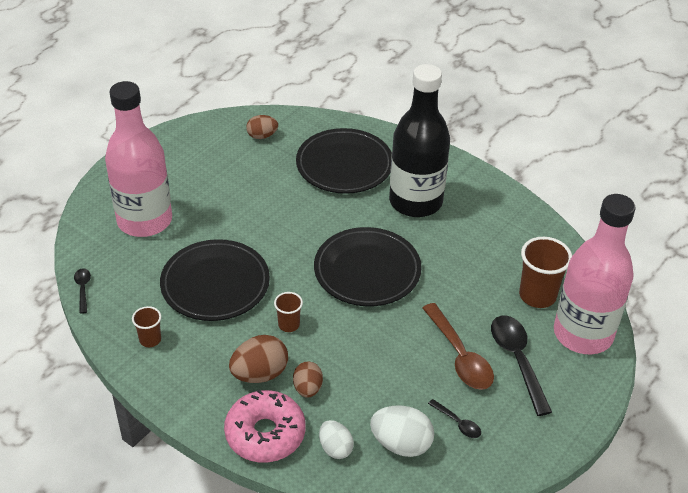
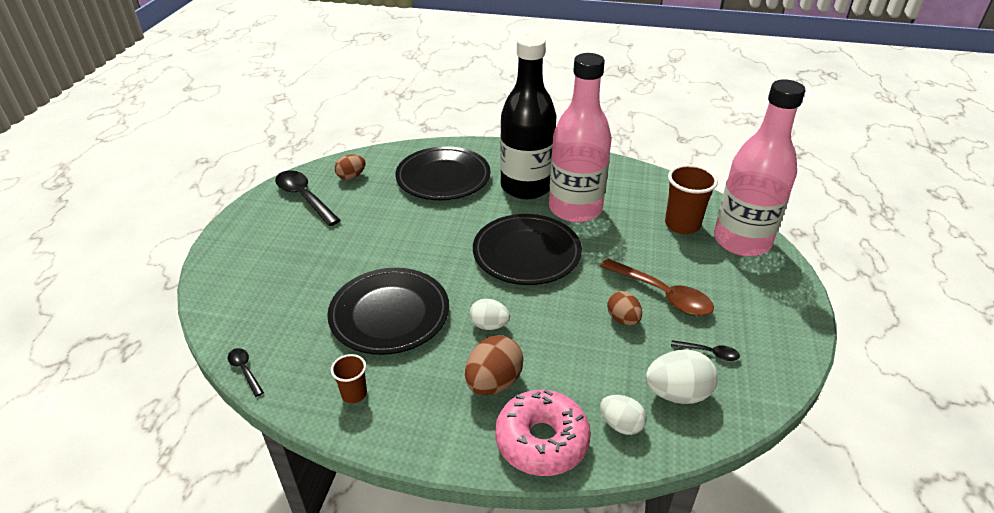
camera: 25 degrees left, 5 degrees down
pink bottle [105,81,172,237] -> pink bottle moved to [549,53,612,223]
brown cup [274,292,303,332] -> white egg [469,299,510,330]
brown egg [293,361,323,398] -> brown egg moved to [607,291,642,325]
black spoon [491,315,552,416] -> black spoon moved to [275,170,340,226]

